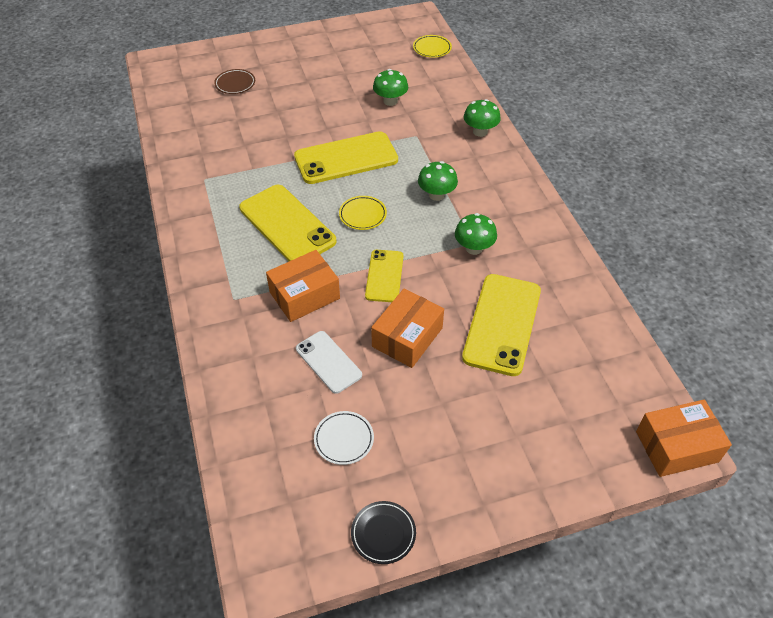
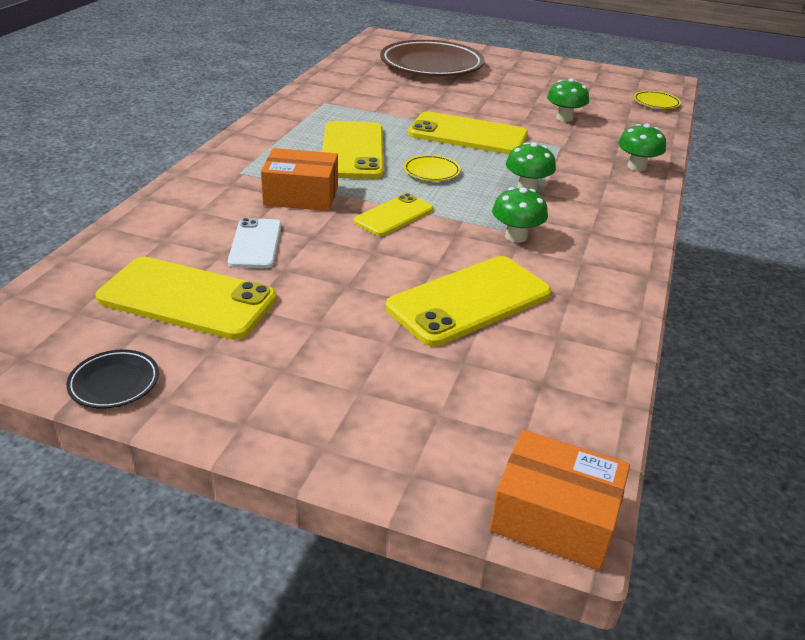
camera: 35 degrees right, 15 degrees down
brown plate [214,69,255,94] -> brown plate [380,40,485,76], size x2.42
white plate [314,411,374,465] -> yellow phone [96,257,277,340]
orange box [371,289,444,368] -> none

